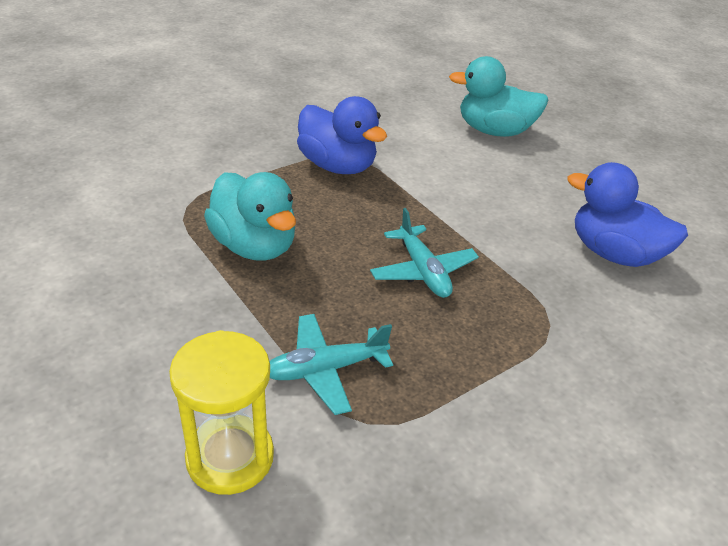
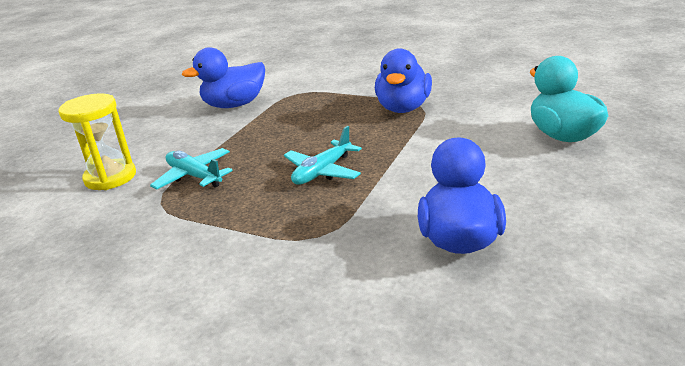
camera: 65 degrees right, 10 degrees down
turquoise duck [204,172,296,261] -> none
none -> blue duck [182,47,265,108]

